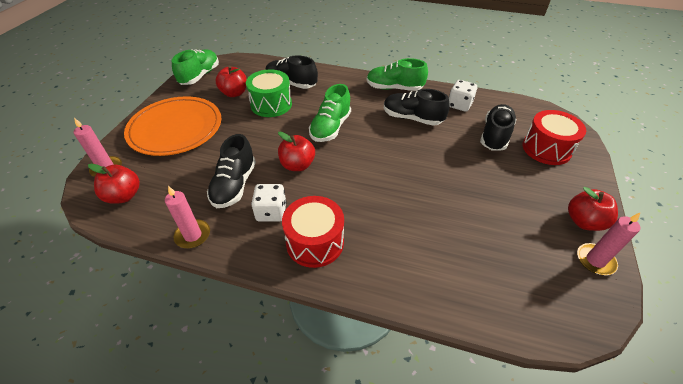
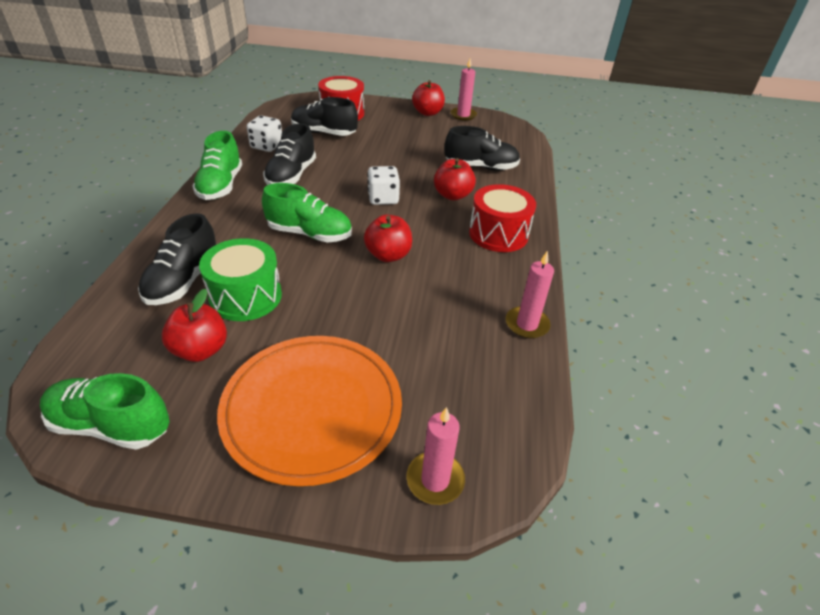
camera: 100 degrees left, 5 degrees down
red apple [88,164,140,204] -> red apple moved to [434,158,476,200]
black shoe [207,134,256,208] -> black shoe moved to [445,126,520,171]
white dice [251,184,286,222] -> white dice moved to [367,166,400,205]

